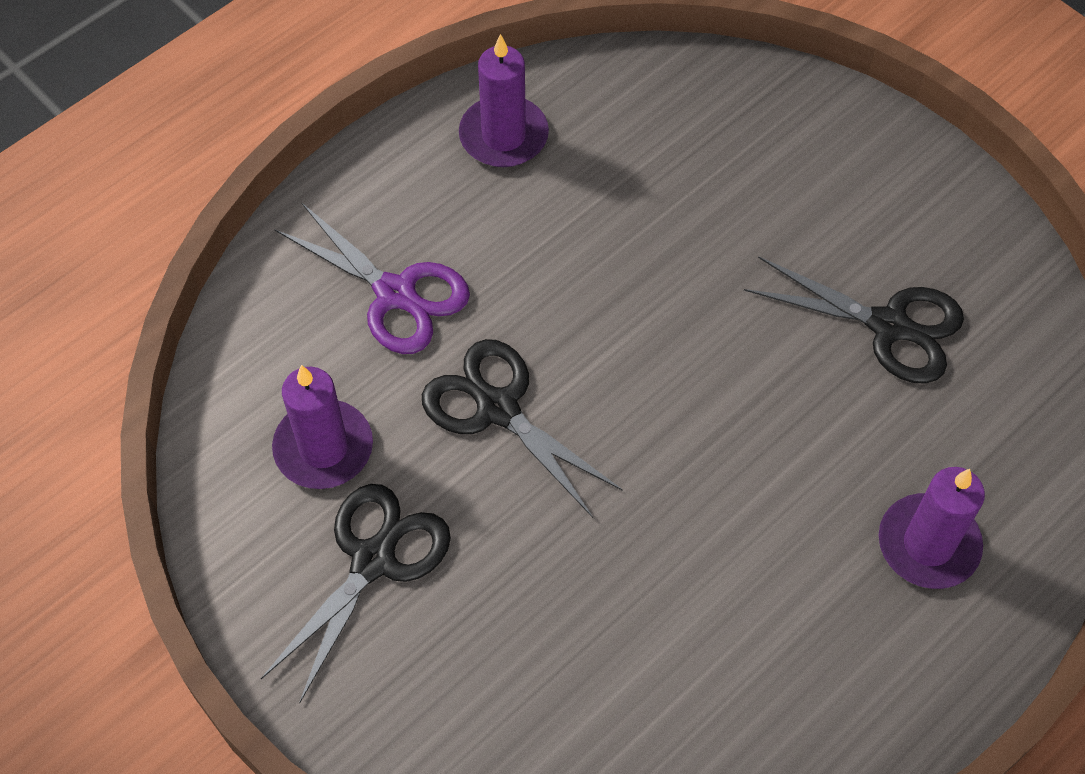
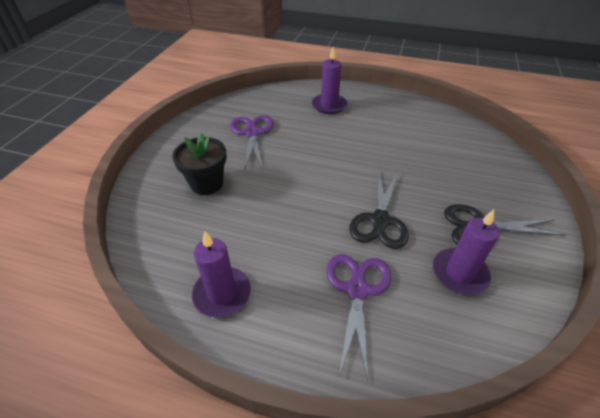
camera: 120 degrees left, 15 degrees down
black scissors [744,256,964,384] -> purple scissors [230,115,274,171]
none -> black flower pot [172,132,226,195]

